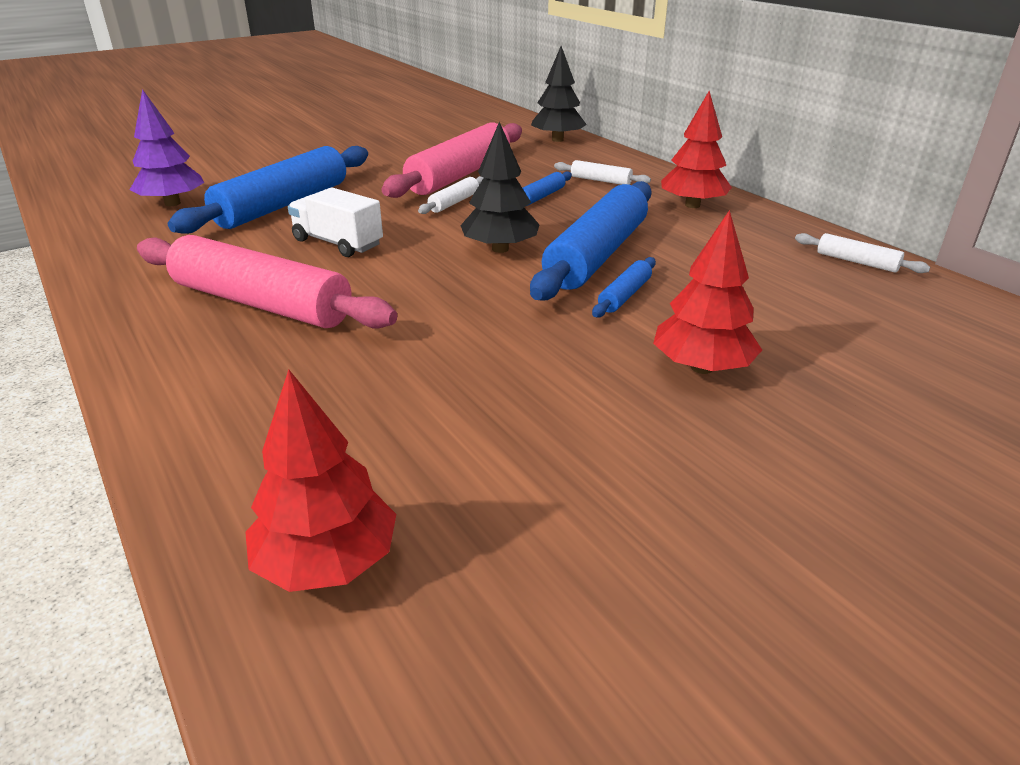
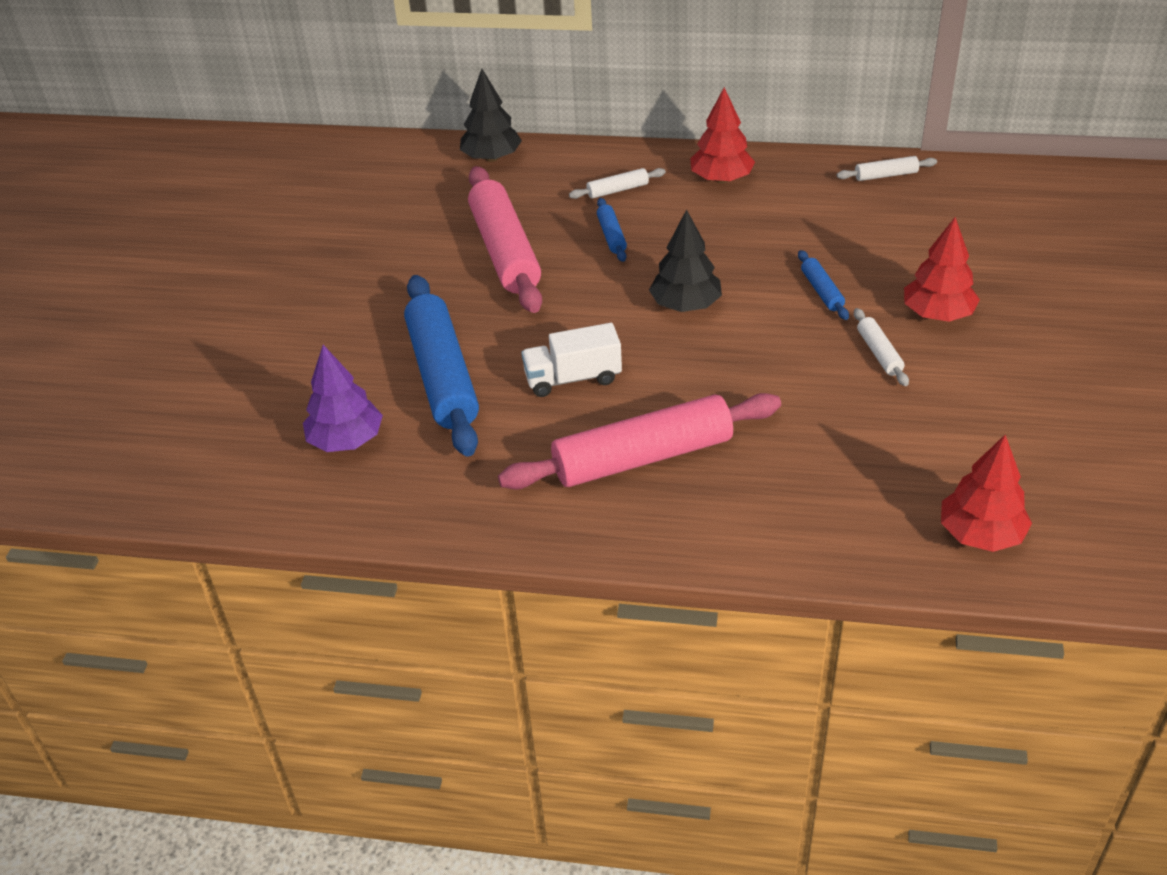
camera: 45 degrees left, 10 degrees up
white rolling pin [418,176,484,214] -> white rolling pin moved to [854,308,909,386]
blue rolling pin [530,181,652,300] -> none

